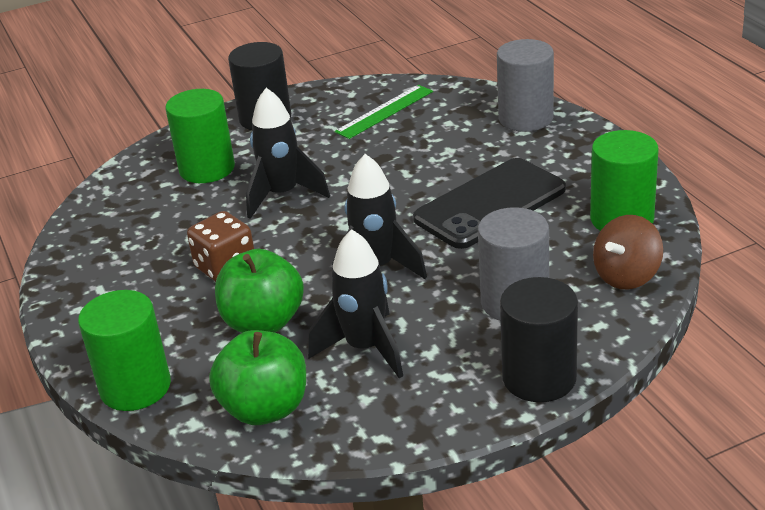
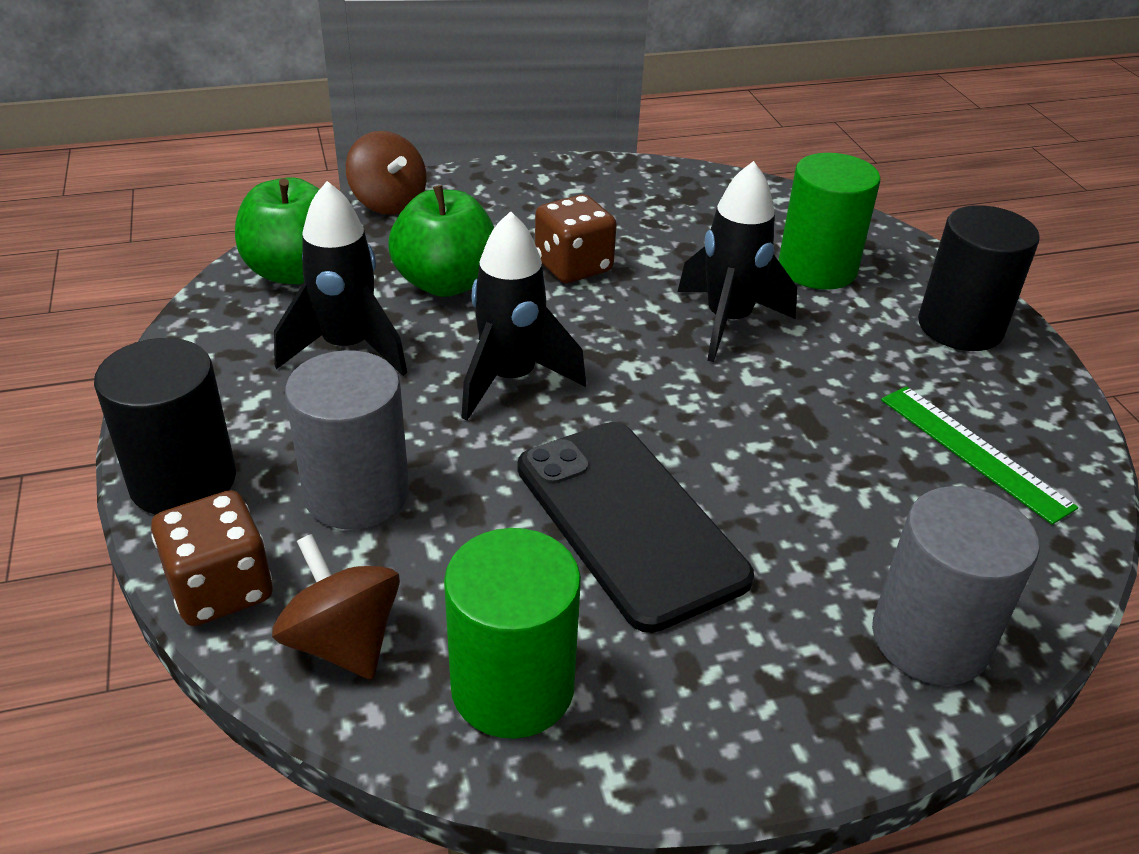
camera: 95 degrees right, 5 degrees up
green cylinder [78,290,171,411] -> brown spinning top [346,131,427,215]
none -> brown dice [151,490,272,626]

